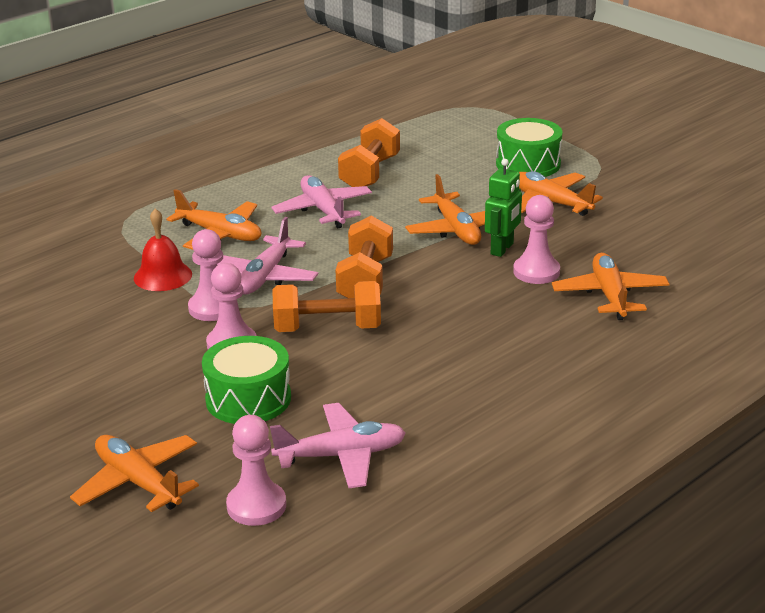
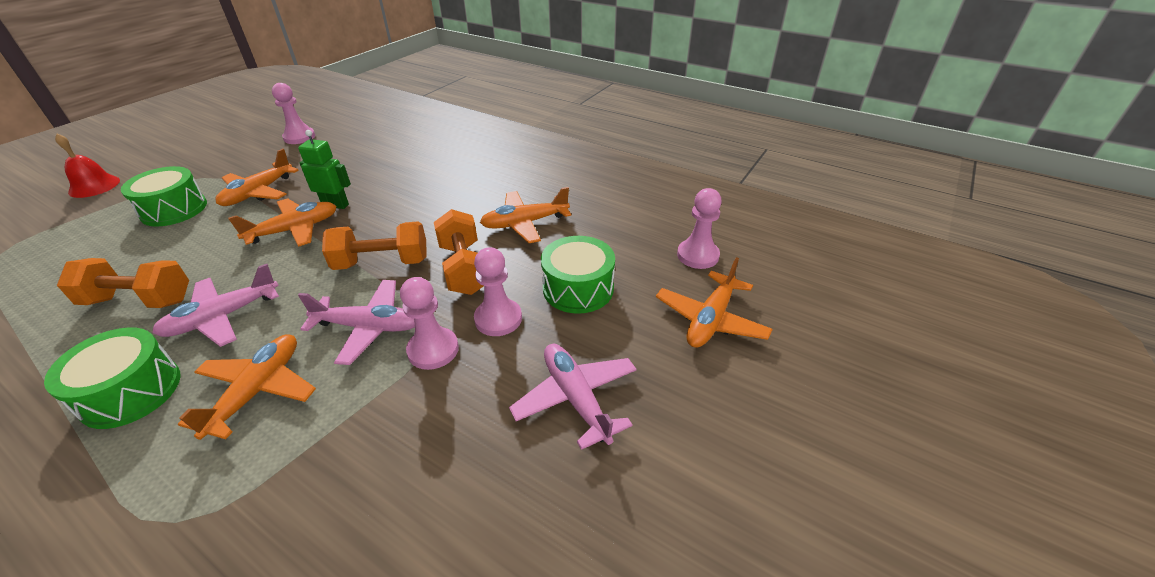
camera: 105 degrees left, 10 degrees up
red bell [134,209,192,291] -> red bell moved to [55,134,120,198]
pink plane [270,403,406,488] -> pink plane moved to [509,344,637,450]
pink pawn [513,195,560,284] -> pink pawn moved to [272,83,315,144]
orange plane [552,253,669,320] -> orange plane moved to [480,187,571,243]
none -> green drum [44,327,181,429]

